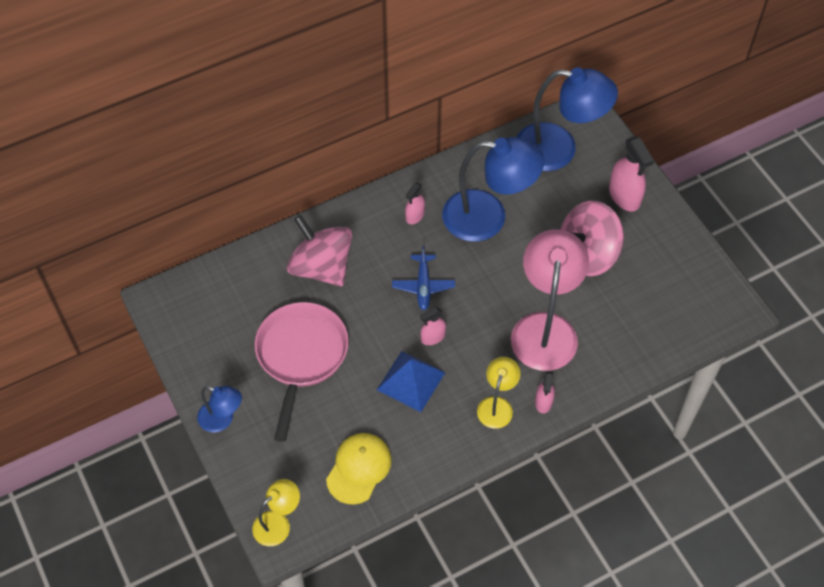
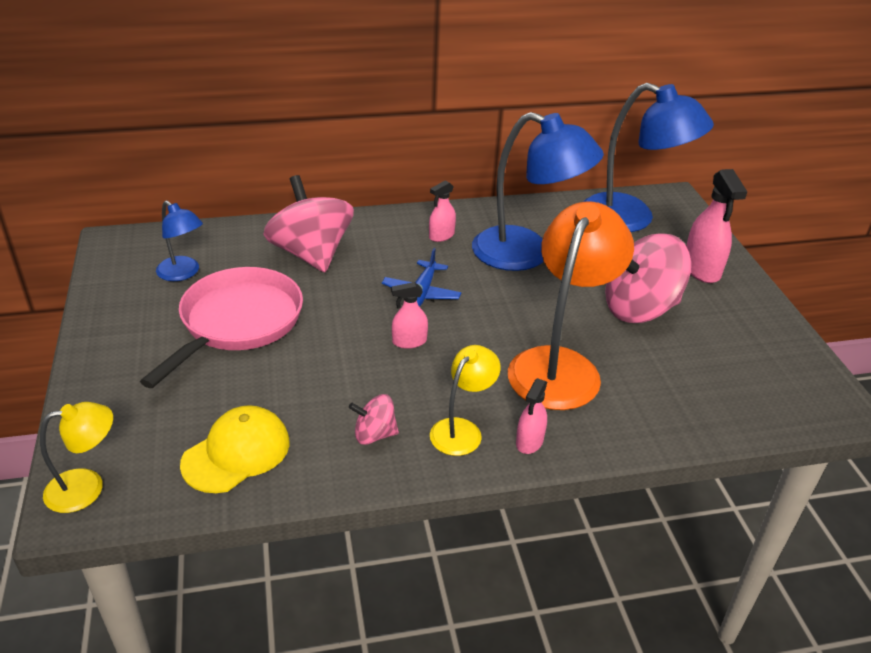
camera: 15 degrees right, 20 degrees down
blue lamp [197,386,242,432] -> blue lamp moved to [156,201,203,281]
blue pyramid [377,351,445,412] -> none
pink lamp [511,229,589,371] -> orange lamp [508,201,634,410]
none -> pink spinning top [349,394,399,445]

